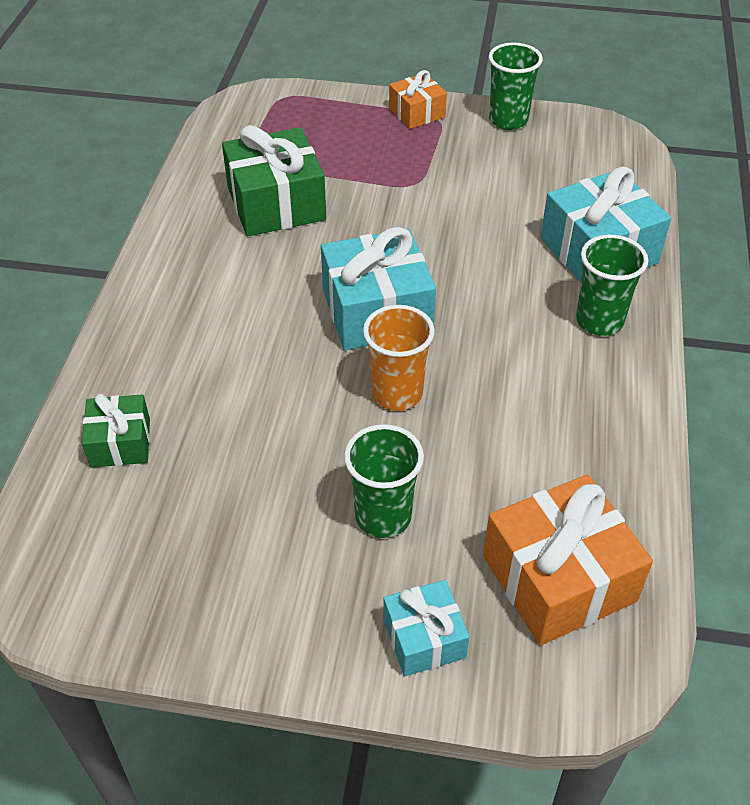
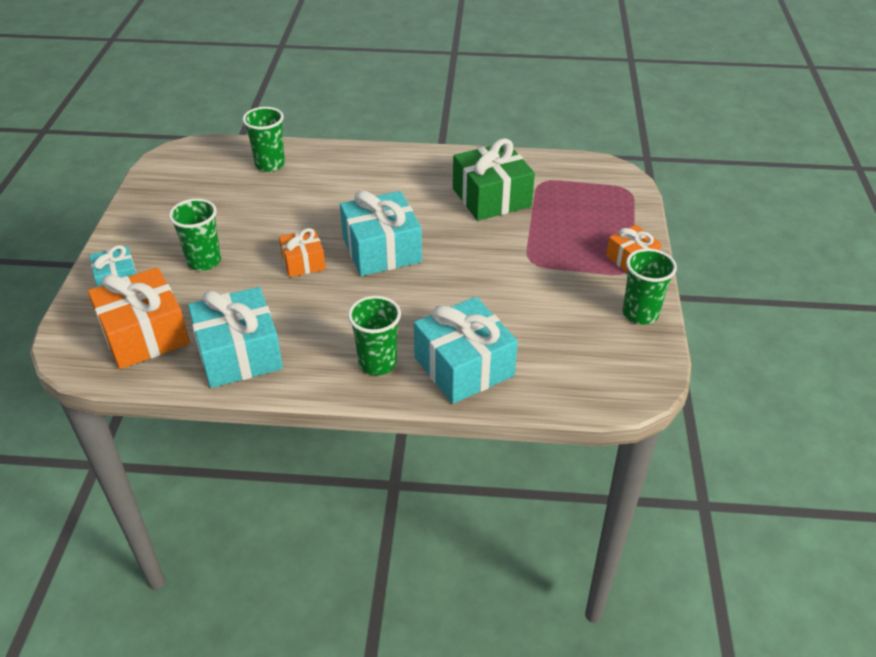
camera: 85 degrees right, 5 degrees down
green gift [82,393,150,468] -> green cup [242,107,285,172]
orange cup [363,305,435,411] -> orange gift [279,228,326,277]
none -> turquoise gift [188,287,283,388]

